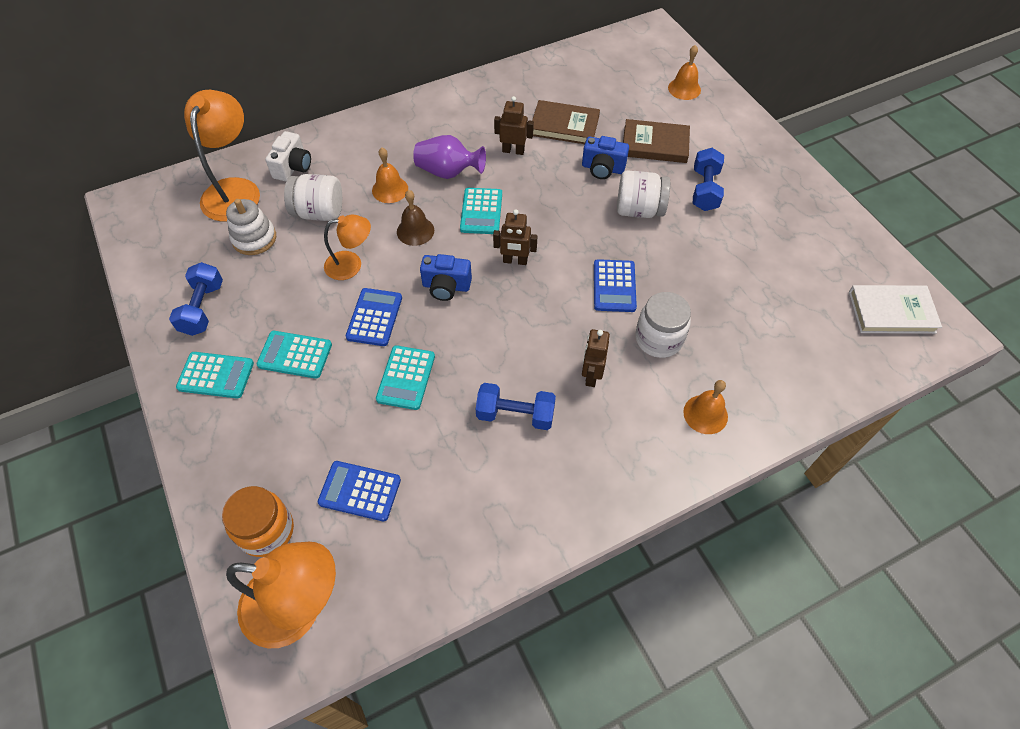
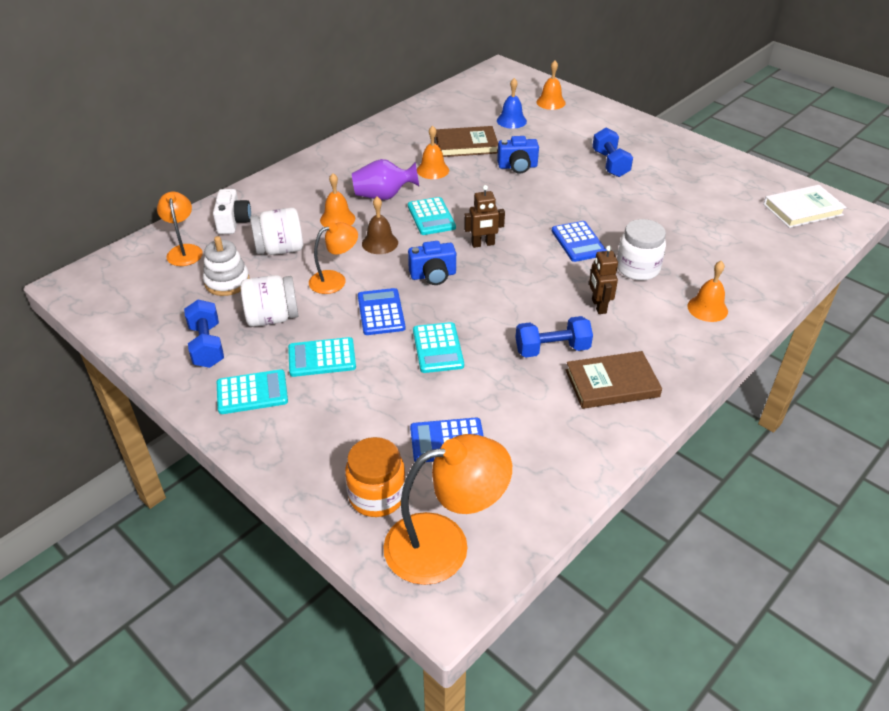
camera: 20 degrees left, 15 degrees down
orange lamp [184,90,260,222] -> orange lamp [157,191,203,266], size x0.59
brown robot [494,96,534,155] -> orange bell [417,125,449,179]
white jar [617,170,670,218] -> white jar moved to [240,275,299,327]
brown book [623,119,690,163] -> brown book moved to [566,351,662,409]
none -> blue bell [497,78,527,129]

